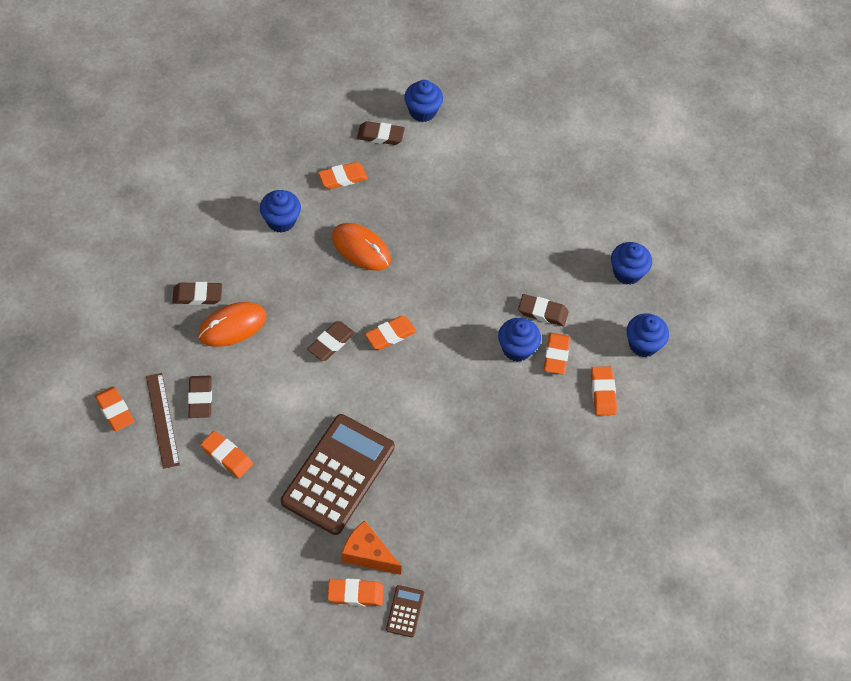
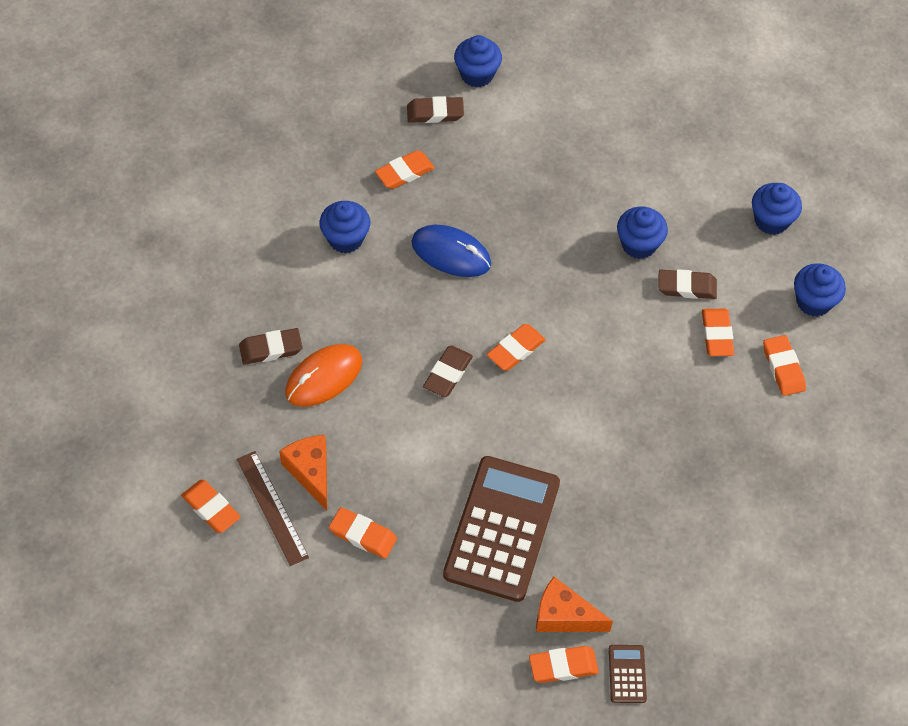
camera: 10 degrees left, 0 degrees up
brown eraser [188,376,212,418] -> orange cheese [279,435,327,511]
orange mouse [332,223,391,271] -> blue mouse [411,225,491,277]
blue cupcake [498,318,541,362] -> blue cupcake moved to [617,207,668,259]

